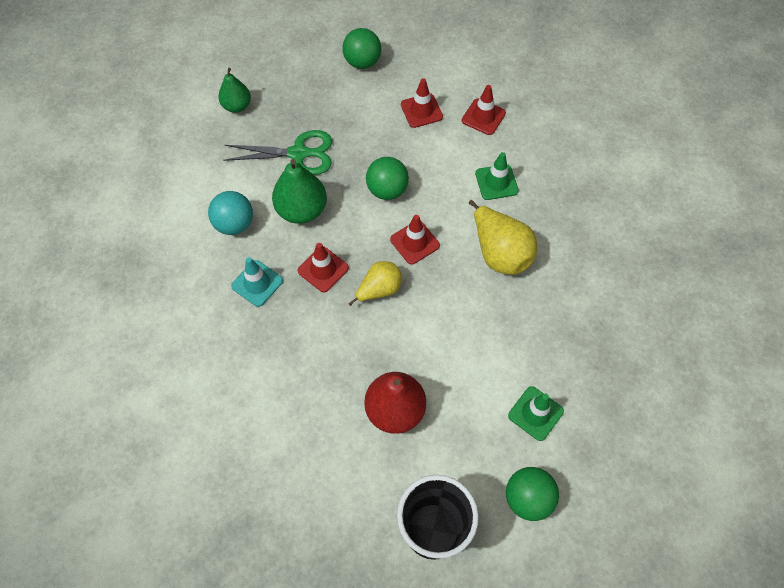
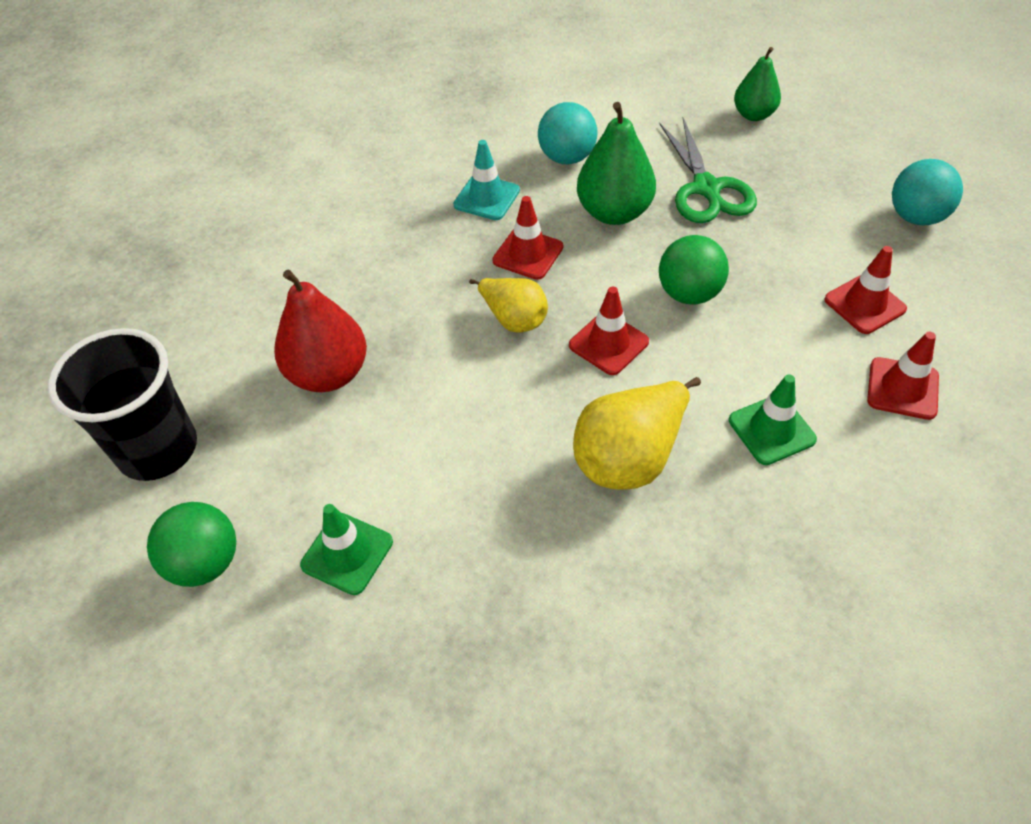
camera: 80 degrees right, 10 degrees down
green ball [342,28,381,69] -> turquoise ball [892,159,963,225]

